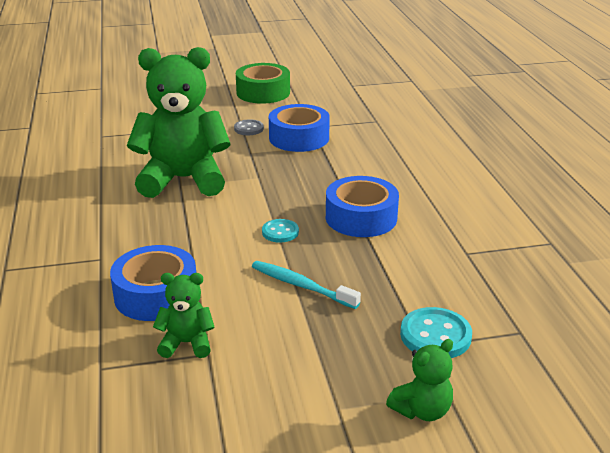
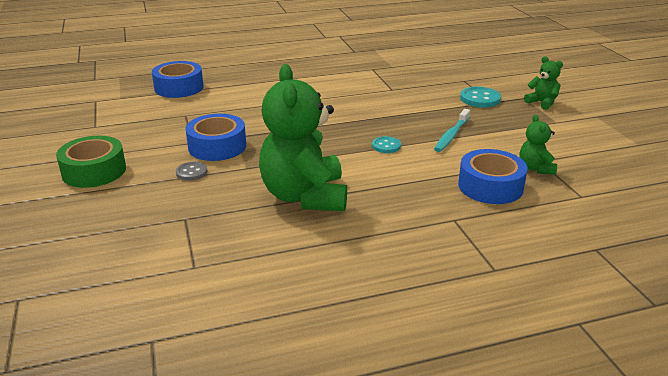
camera: 95 degrees left, 0 degrees up
blue tape [326,176,399,237] -> blue tape moved to [152,61,204,98]

